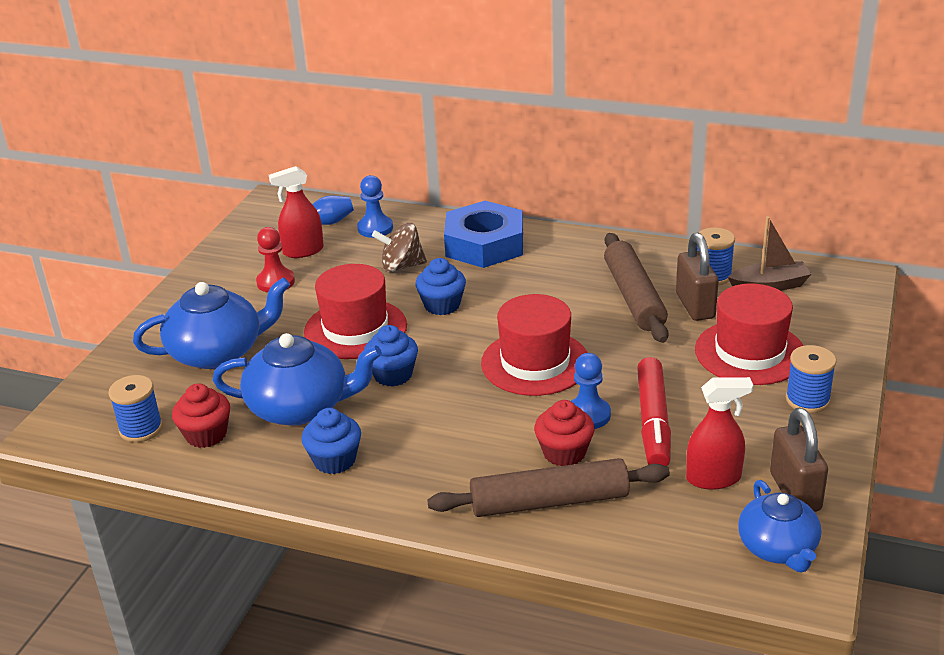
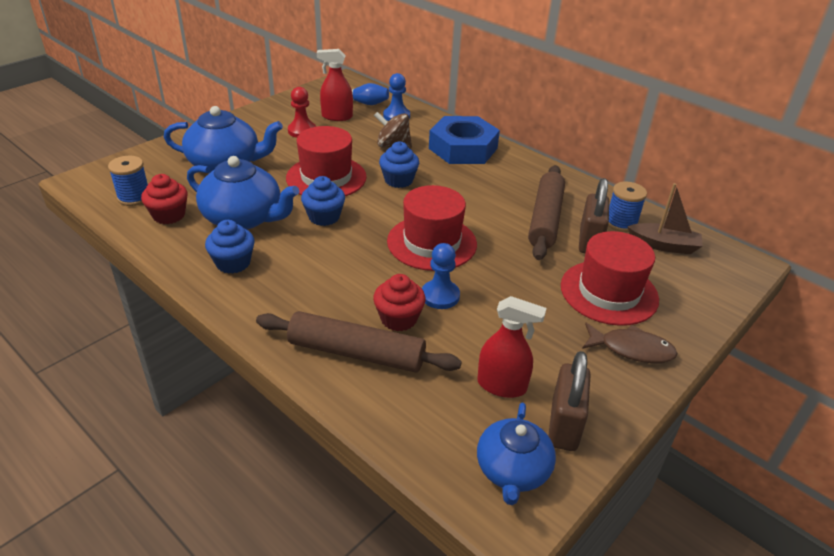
camera: 20 degrees right, 5 degrees up
red marker [637,357,671,466] -> none
blue spool [786,345,836,413] -> brown fish [582,323,678,363]

